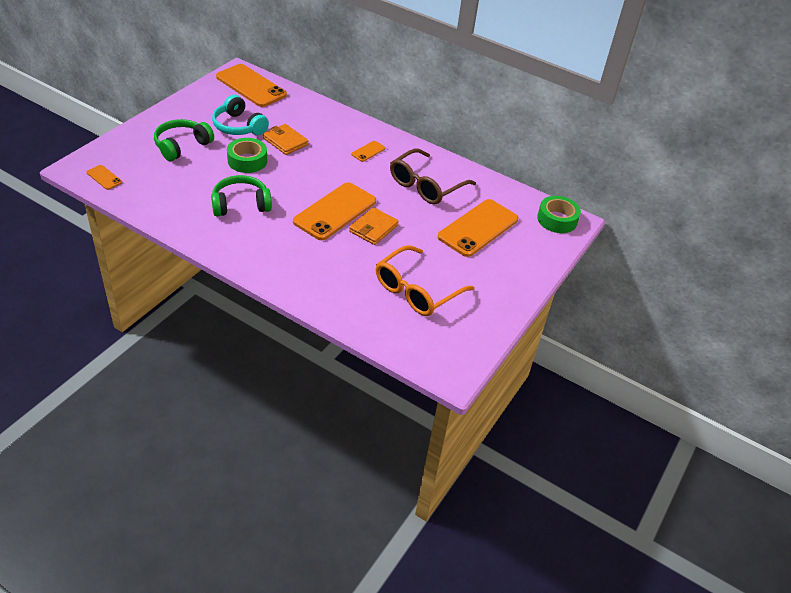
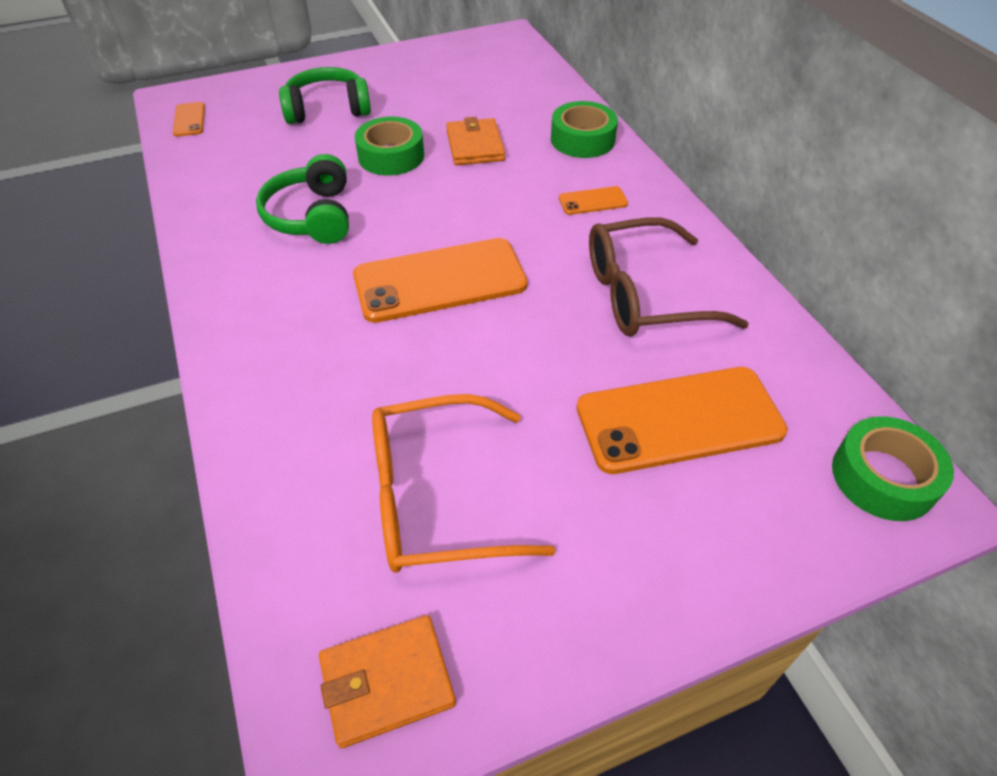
camera: 40 degrees right, 5 degrees up
green headphones [211,175,272,216] -> green headphones turned 120 degrees counterclockwise [256,154,349,244]
turquoise headphones [212,95,269,135] -> none
orange phone [216,64,287,107] -> none
orange wallet [349,207,399,245] -> orange wallet moved to [319,615,456,748]
none -> green tape [551,101,618,158]

